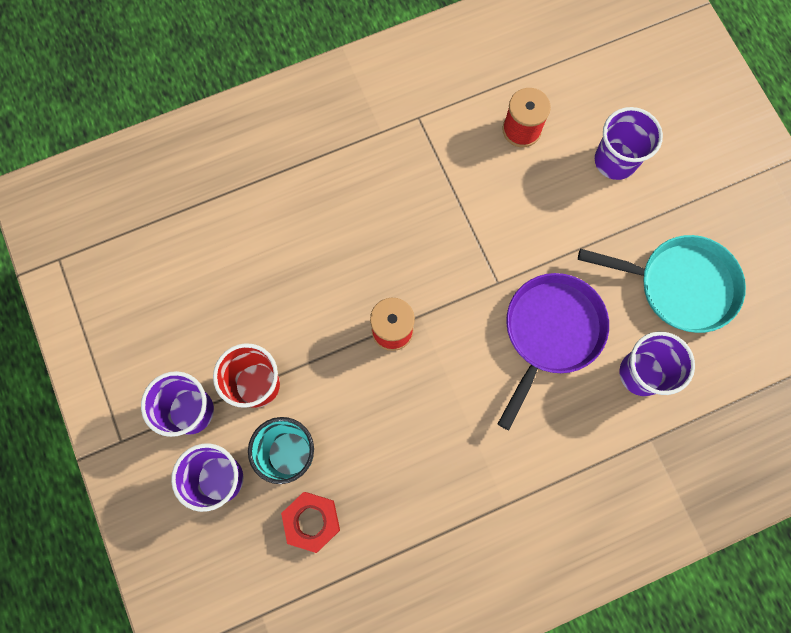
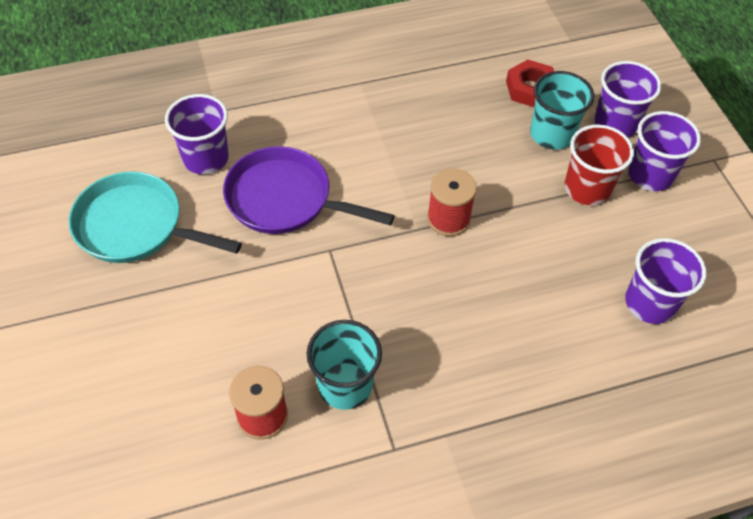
camera: 175 degrees left, 20 degrees down
purple pan [498,273,609,430] -> purple pan turned 75 degrees clockwise [223,146,395,234]
purple cup [595,107,663,180] -> purple cup moved to [625,238,707,324]
none -> turquoise cup [307,320,382,410]

